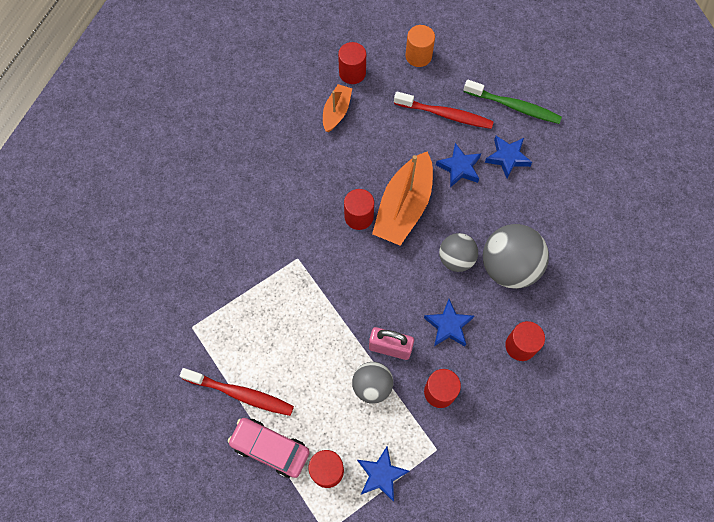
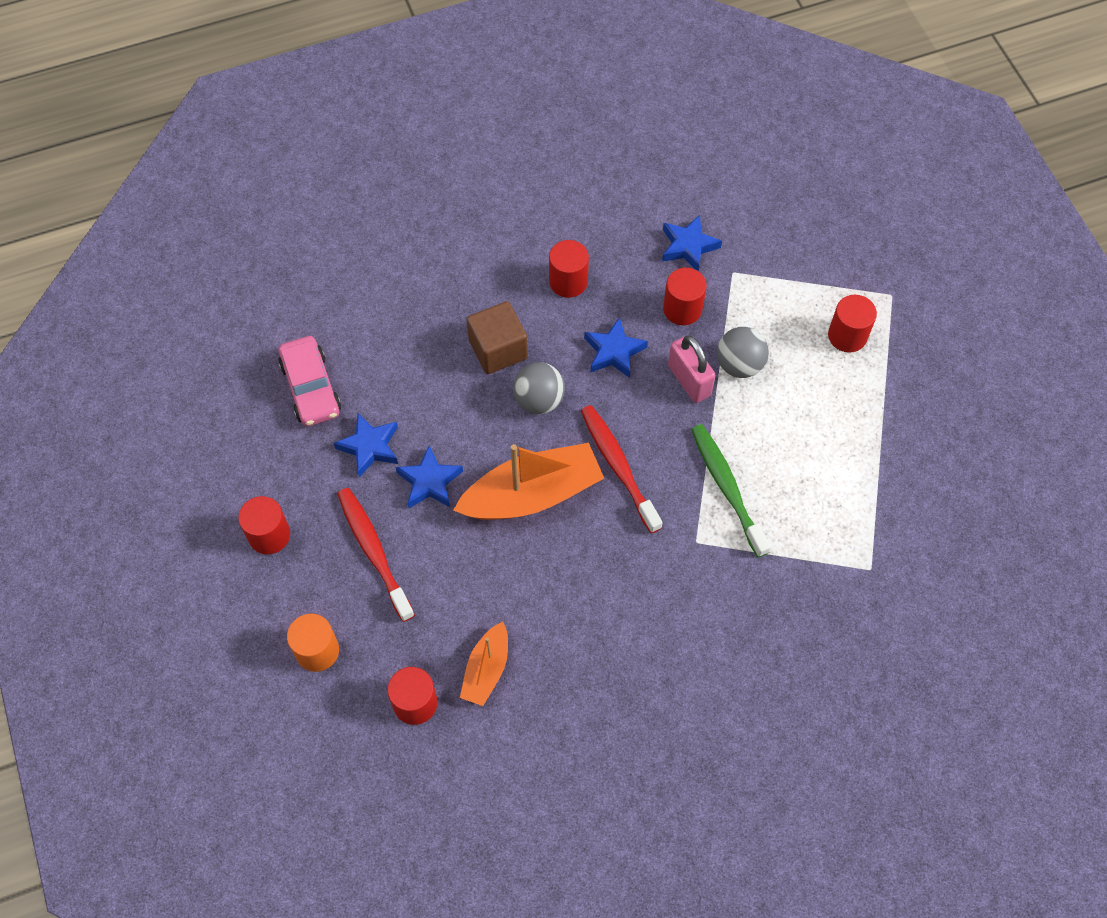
camera: 135 degrees left, 5 degrees down
red toothbrush [180,368,294,416] -> red toothbrush moved to [581,405,663,534]
pink car [228,418,310,478] -> pink car moved to [278,336,341,426]
orange boat [323,84,352,132] -> orange boat turned 45 degrees counterclockwise [460,622,508,706]
red cylinder [344,189,374,230] -> red cylinder moved to [238,496,290,554]
blue star [357,447,410,502] -> blue star moved to [662,215,722,271]
green toothbrush [463,80,562,124] -> green toothbrush moved to [691,424,771,558]
grey ball [483,224,549,289] -> brown cube [467,301,528,374]

